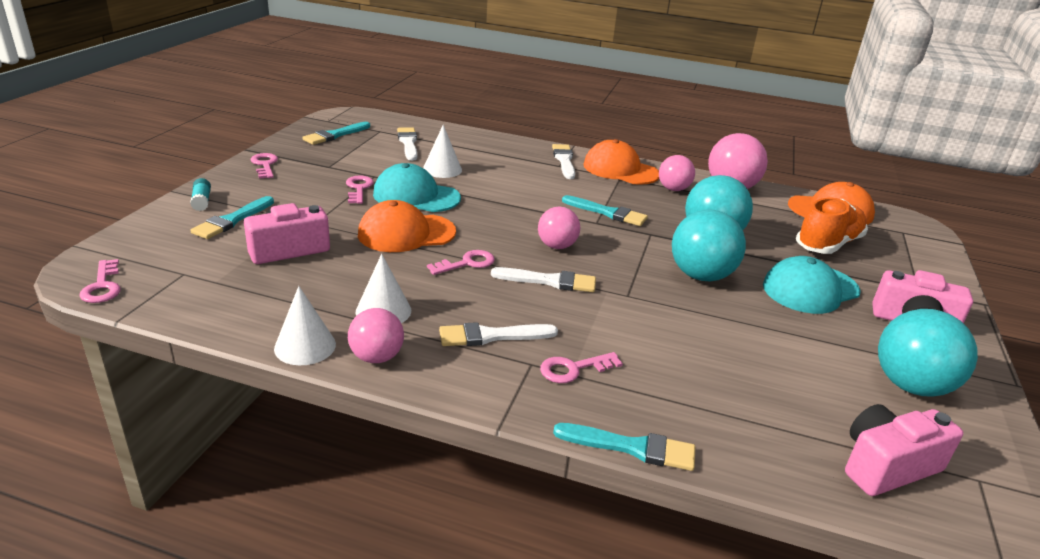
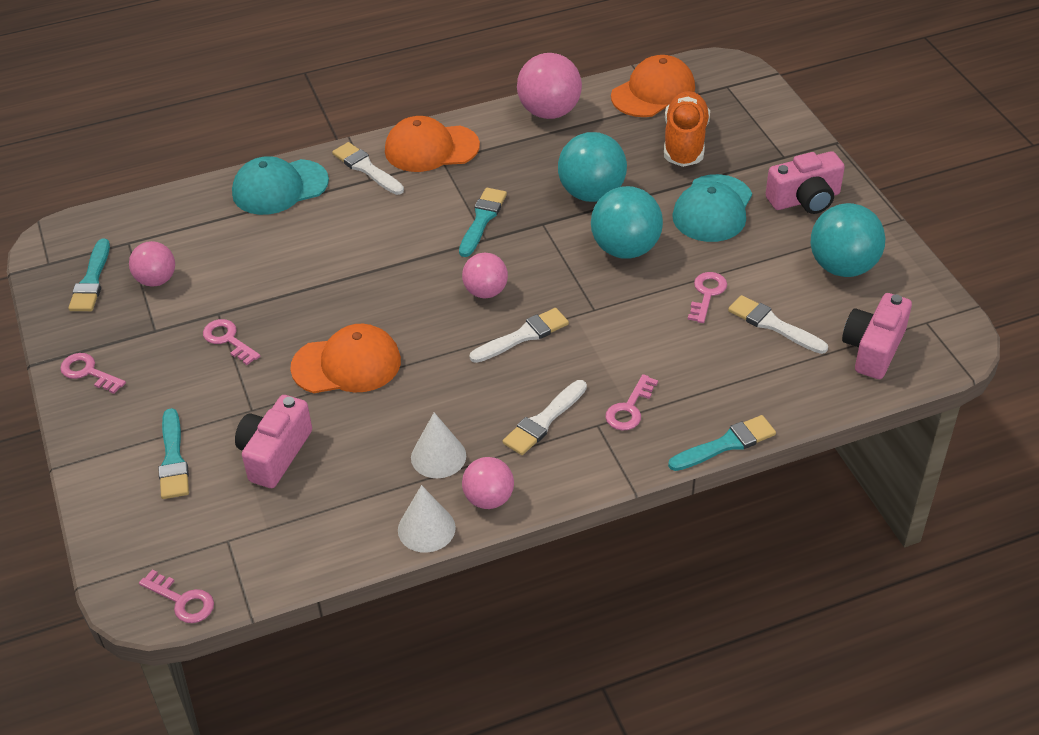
camera: 35 degrees left, 15 degrees up
turquoise glue stick [190,178,211,211] -> none
orange cap [358,200,456,252] -> orange cap turned 135 degrees counterclockwise [290,324,401,393]
turquoise cap [373,163,461,212] -> turquoise cap moved to [232,156,329,215]
white brush [397,127,417,161] -> white brush moved to [728,295,828,354]
white cone [423,125,462,178] -> none
pink key [427,250,495,275] -> pink key moved to [688,272,727,323]
turquoise brush [562,195,648,226] -> turquoise brush turned 60 degrees counterclockwise [459,188,507,257]
pink ball [659,155,695,191] -> pink ball moved to [129,241,175,287]

